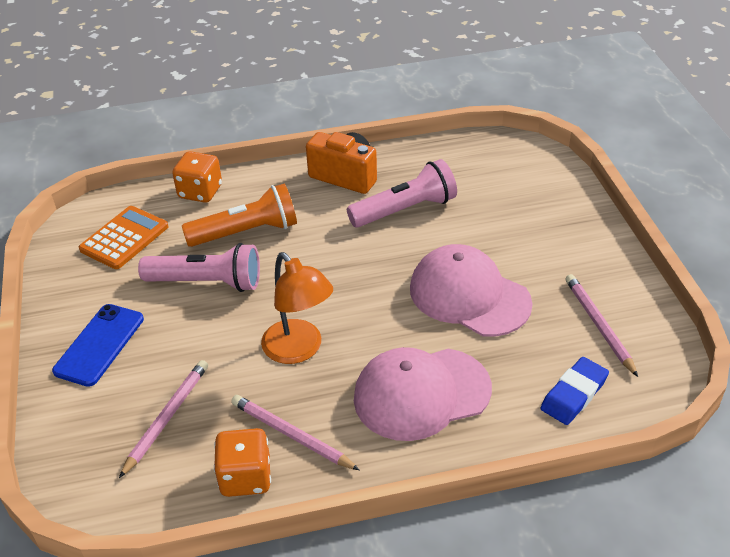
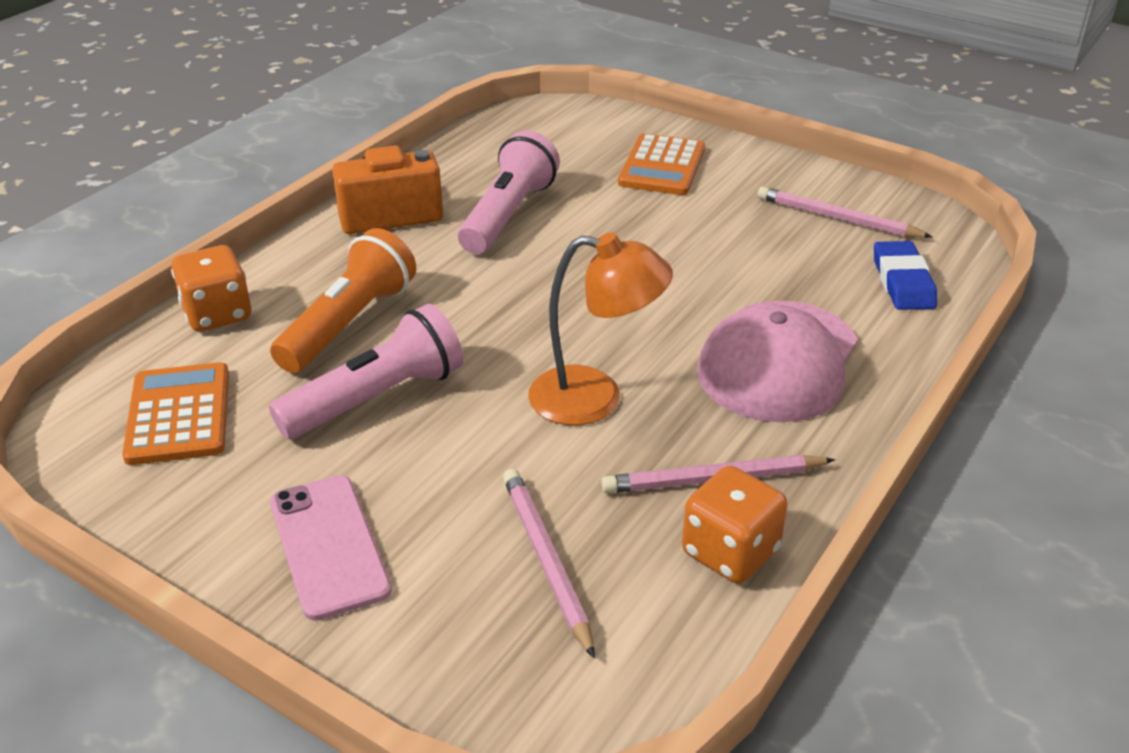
camera: 45 degrees left, 5 degrees down
blue phone [52,304,144,387] -> pink phone [270,475,392,621]
pink cap [410,244,533,337] -> none
none -> orange calculator [618,133,705,195]

